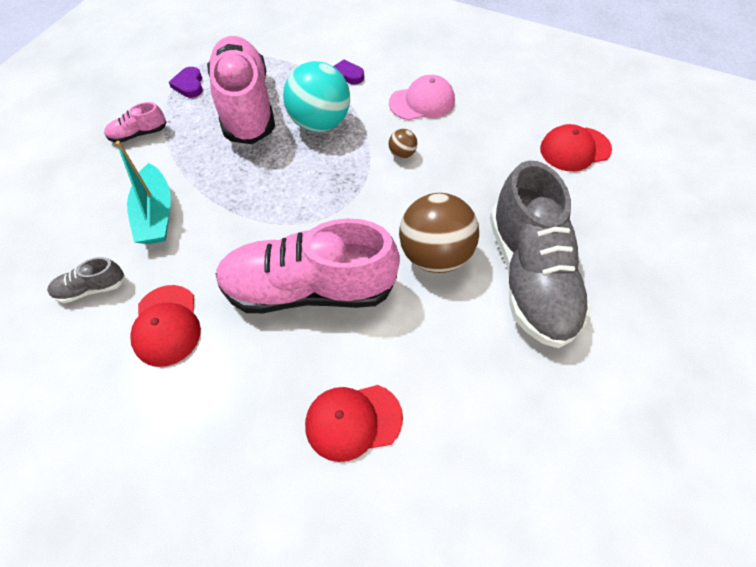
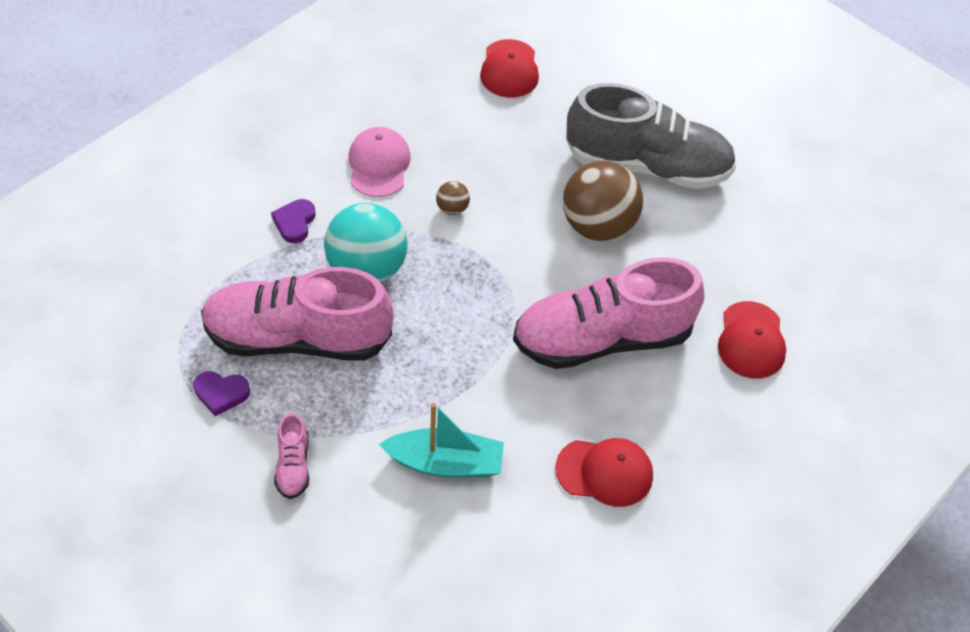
camera: 75 degrees left, 5 degrees down
grey shoe [47,257,125,303] -> none
pink shoe [216,219,400,313] -> pink shoe turned 60 degrees clockwise [513,257,705,369]

